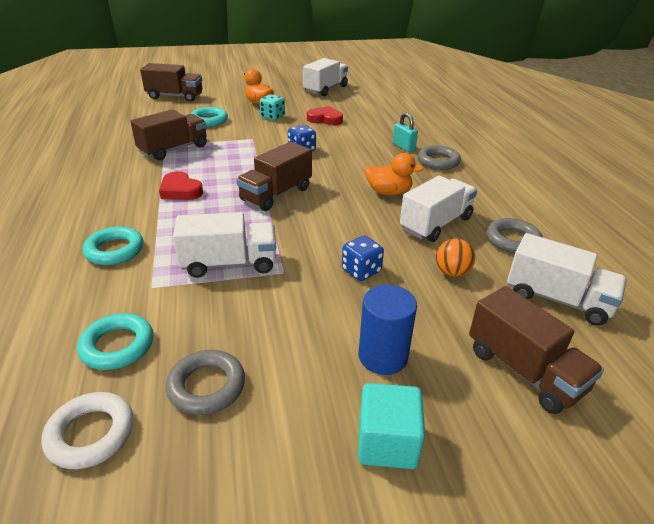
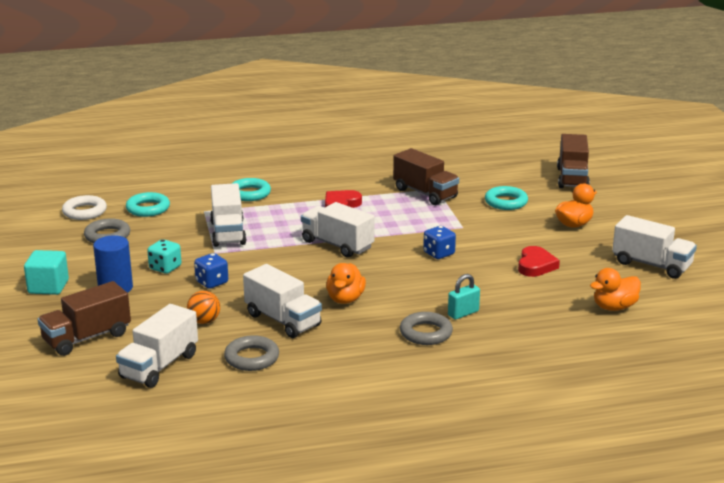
camera: 90 degrees right, 10 degrees down
brown truck [236,142,312,211] -> white truck [301,202,375,258]
turquoise dice [260,94,285,120] -> turquoise dice moved to [147,239,181,274]
none -> orange duck [590,268,641,311]

